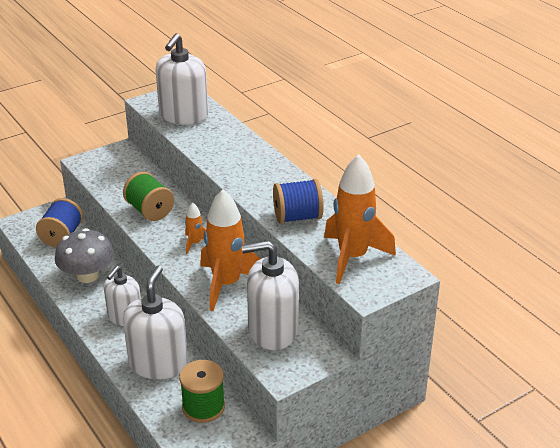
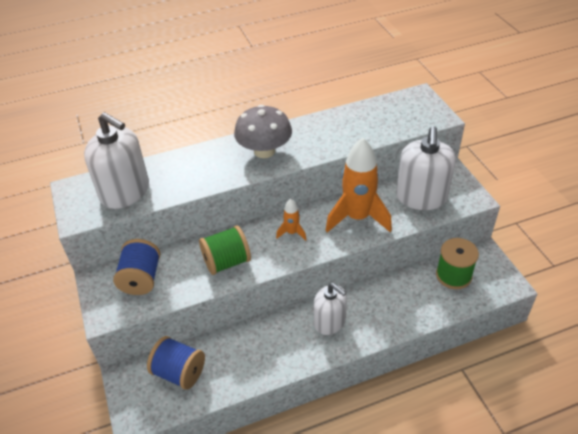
camera: 75 degrees left, 10 degrees up
grey mushroom [55,228,115,283] -> grey mushroom moved to [234,105,292,158]
white soap dispenser [123,266,188,380] -> none
blue spool [273,179,324,224] -> blue spool moved to [113,239,160,295]
orange rocket [324,154,396,284] -> none

